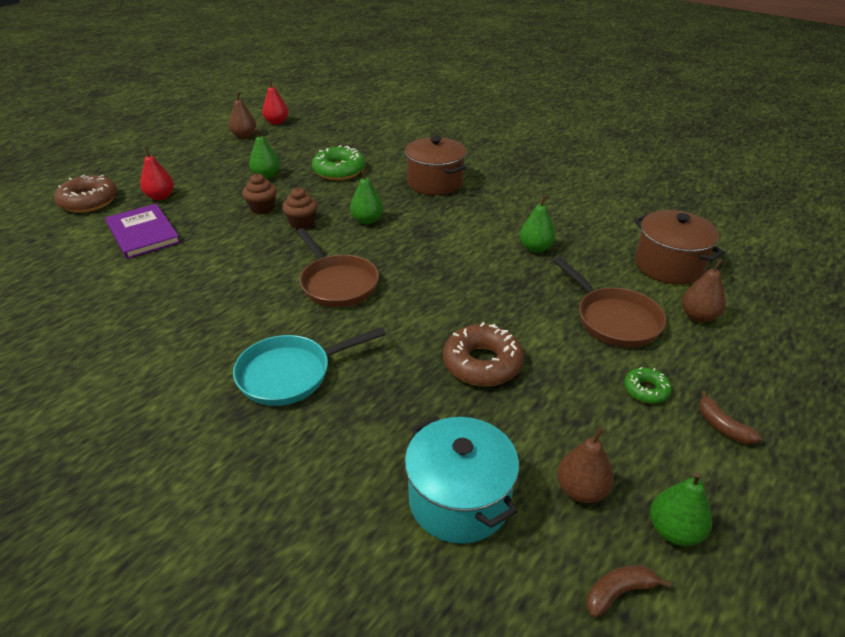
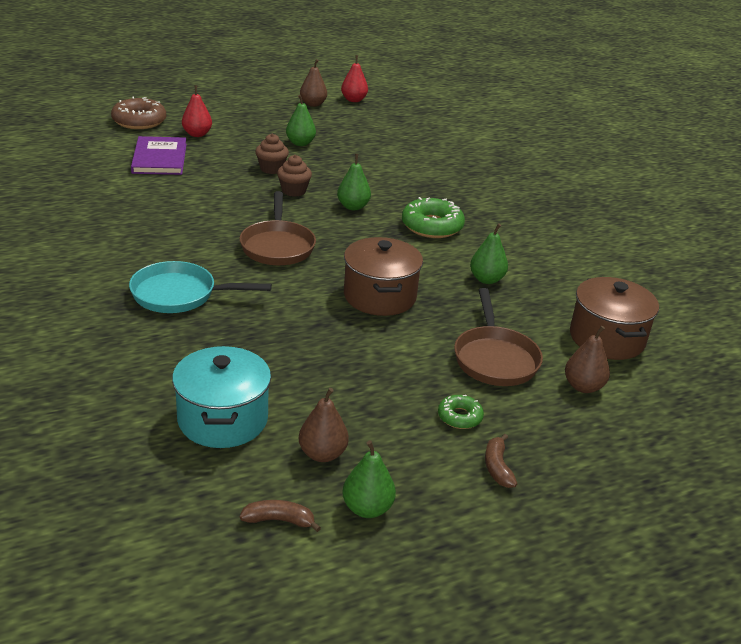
camera: 25 degrees right, 5 degrees down
green donut [312,145,365,180] -> green donut moved to [402,197,465,238]
brown pot [405,136,466,195] -> brown pot moved to [344,237,423,316]
brown donut [443,322,524,386] -> none

